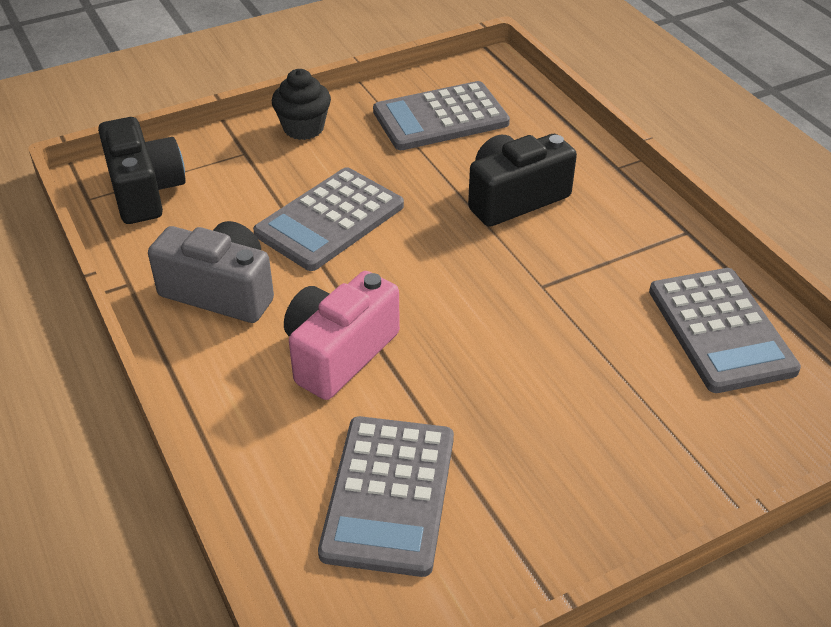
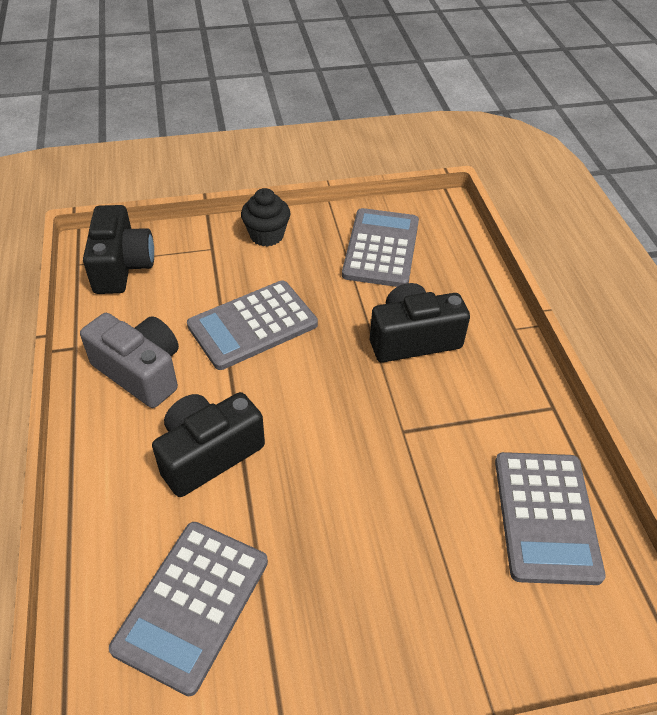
camera: 15 degrees right, 5 degrees up
pink camera [284,271,400,400] -> black camera [152,392,265,497]
grey calculator [373,81,510,150] -> grey calculator turned 105 degrees clockwise [342,208,419,287]

